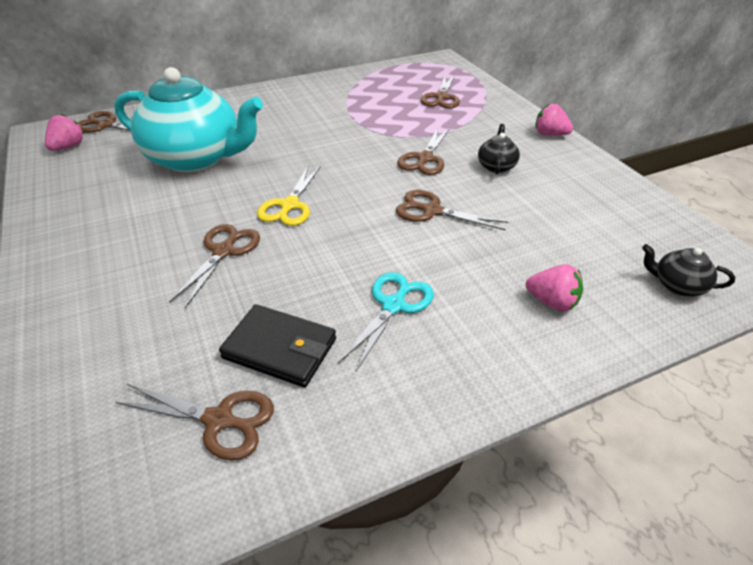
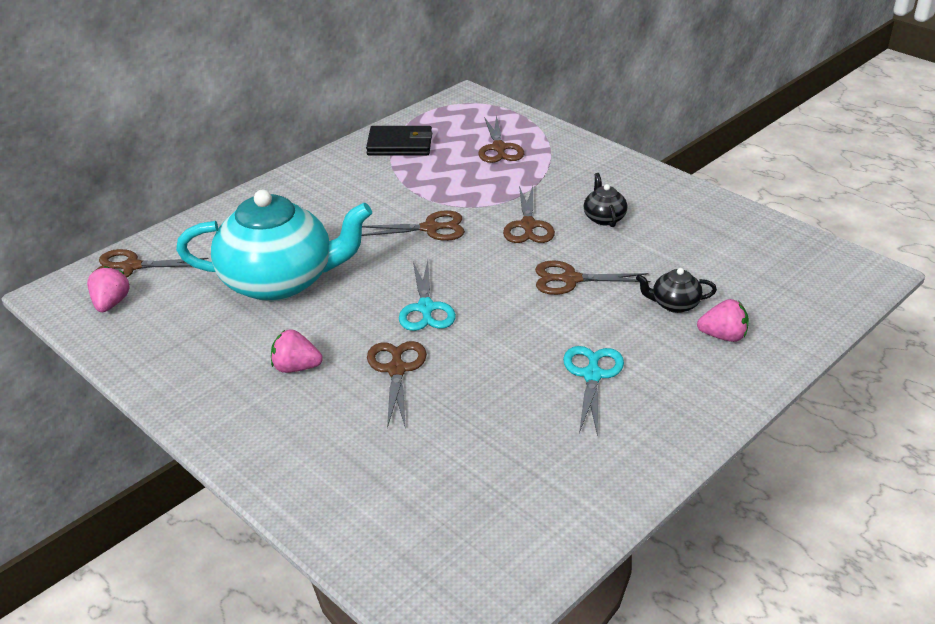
camera: 20 degrees left, 5 degrees down
brown scissors [115,384,274,461] -> brown scissors moved to [362,210,465,241]
black wallet [219,304,336,387] -> black wallet moved to [366,126,432,155]
yellow scissors [257,166,321,226] -> turquoise scissors [399,260,456,331]
pink strawberry [535,104,573,136] -> pink strawberry moved to [271,329,323,373]
black teapot [642,244,735,296] -> black teapot moved to [636,268,717,313]

